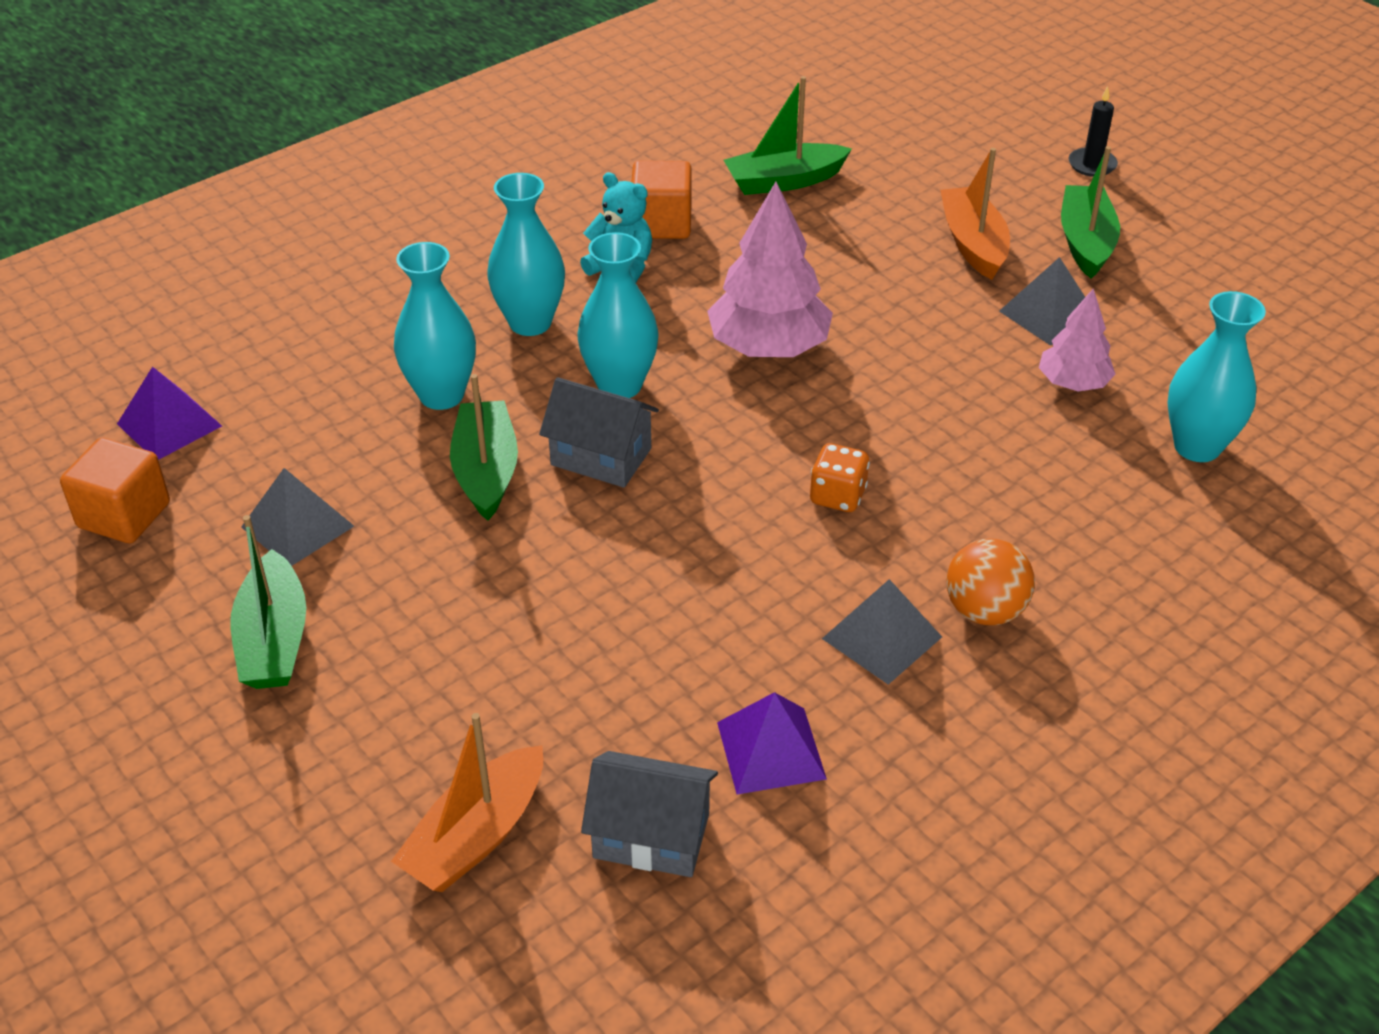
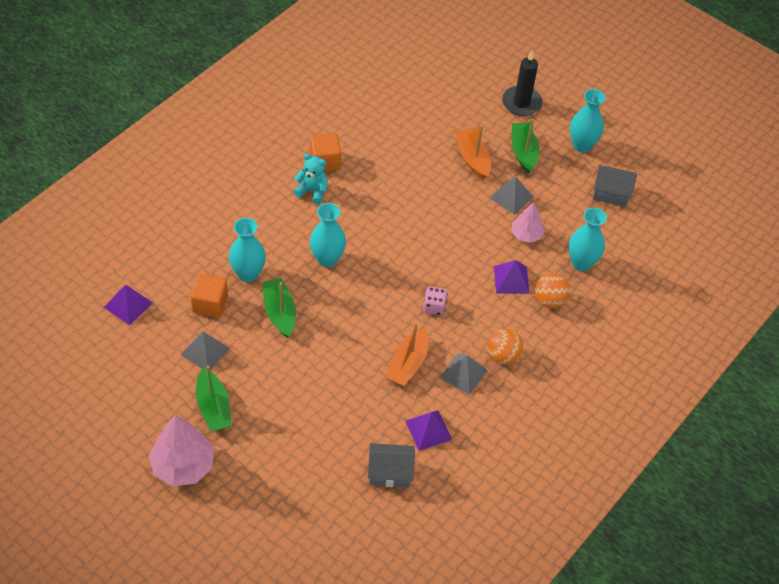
camera: 15 degrees left, 10 degrees up
orange cube [60,438,170,543] -> orange cube moved to [190,274,228,318]
orange boat [391,713,543,892] -> orange boat moved to [386,323,429,386]
turquoise vase [487,173,565,336] -> turquoise vase moved to [570,89,606,153]
grey house [539,377,659,488] -> grey house moved to [593,165,637,207]
pink tree [707,182,833,357] -> pink tree moved to [149,415,214,486]
green boat [724,76,852,195] -> none
orange dice [810,443,870,512] -> pink dice [423,286,448,315]
black candle [1069,86,1118,177] -> black candle [502,50,543,116], size x1.74
none -> purple pyramid [494,260,529,294]
none -> orange ball [535,273,570,308]

